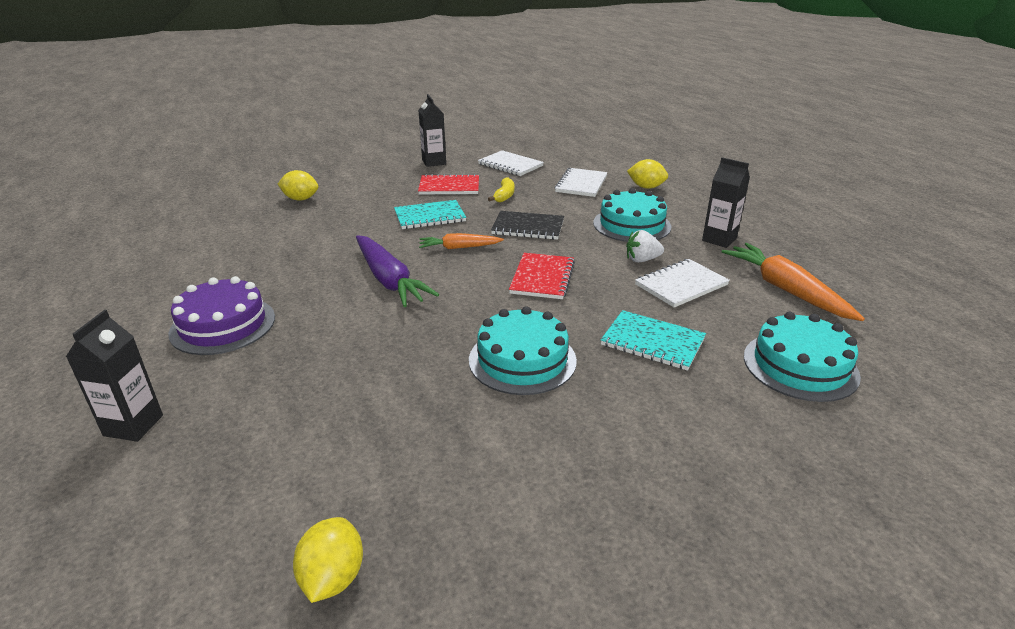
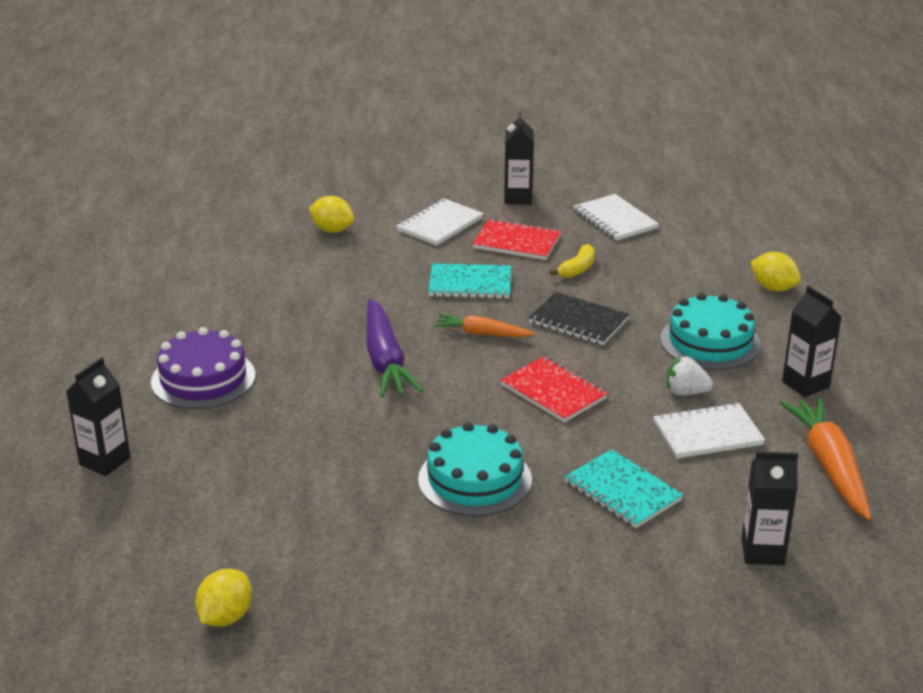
camera: 20 degrees right, 0 degrees up
red notebook [509,253,575,299] -> red notebook turned 75 degrees counterclockwise [500,356,608,422]
white notebook [555,168,608,197] -> white notebook moved to [396,198,484,246]
turquoise cake [744,312,861,402] -> black carton [741,451,798,565]

